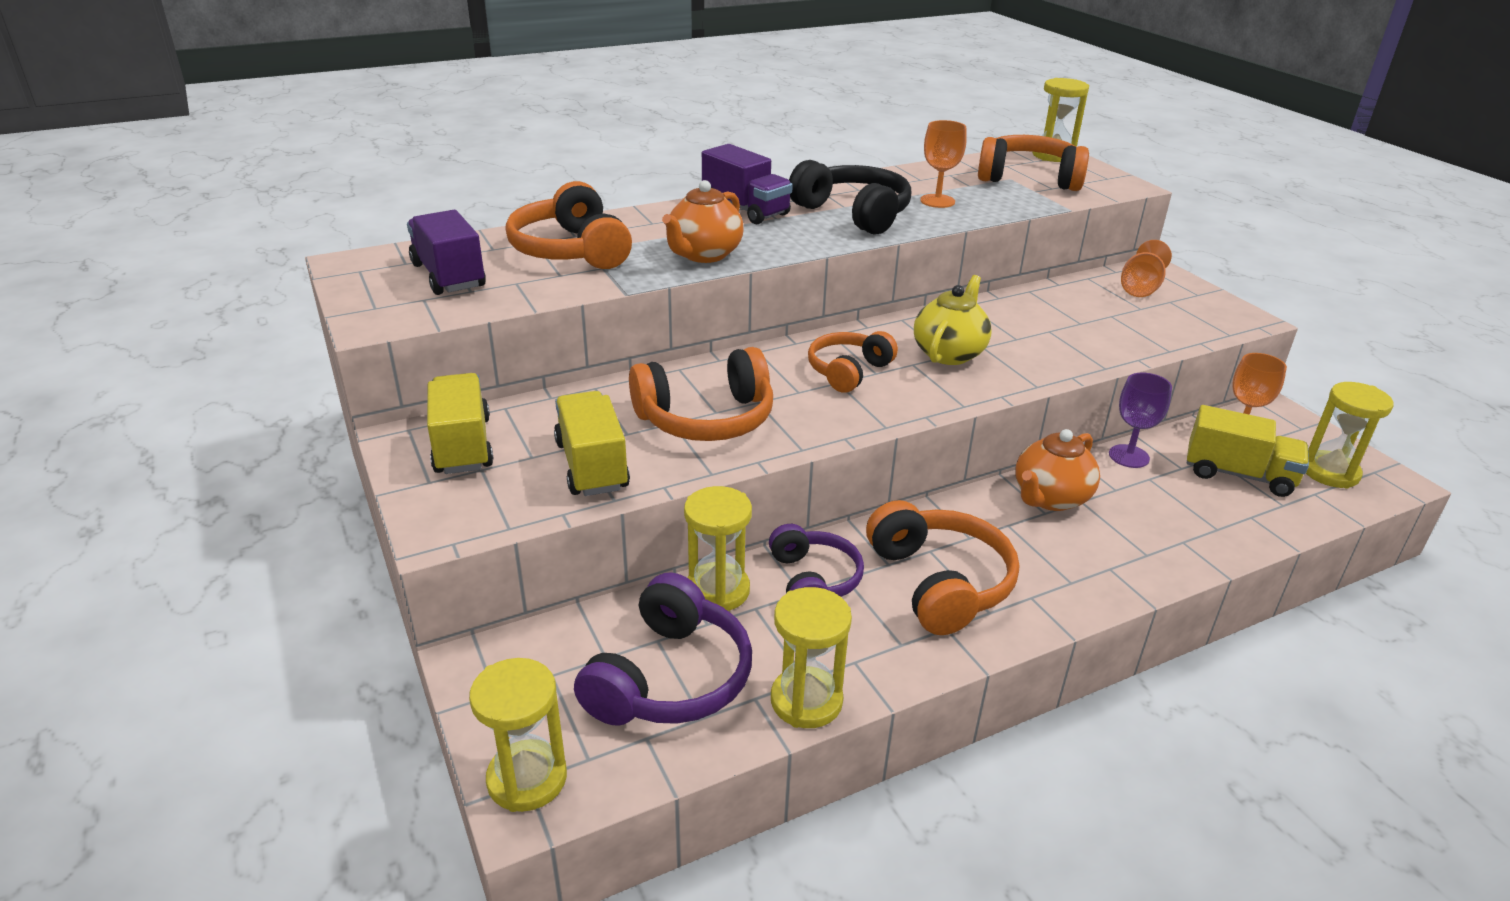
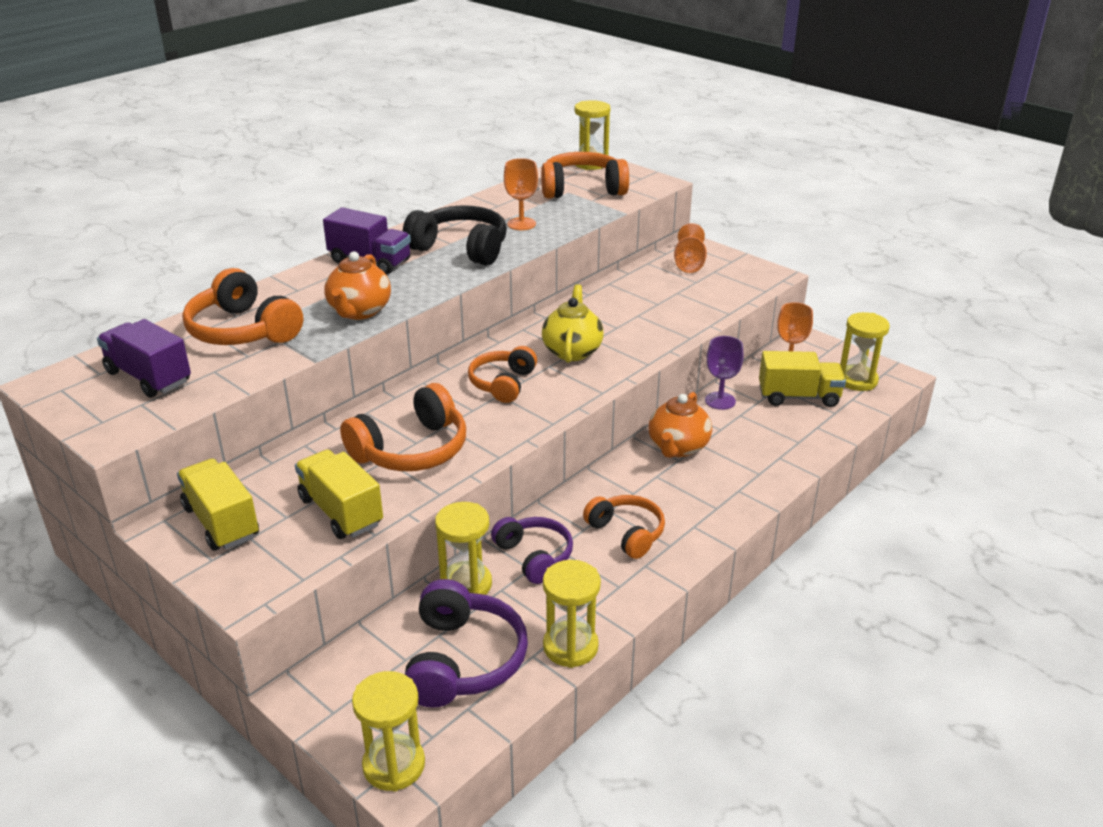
camera: 20 degrees left, 0 degrees up
orange headphones [866,500,1019,635] -> orange headphones [583,495,665,559], size x0.67

